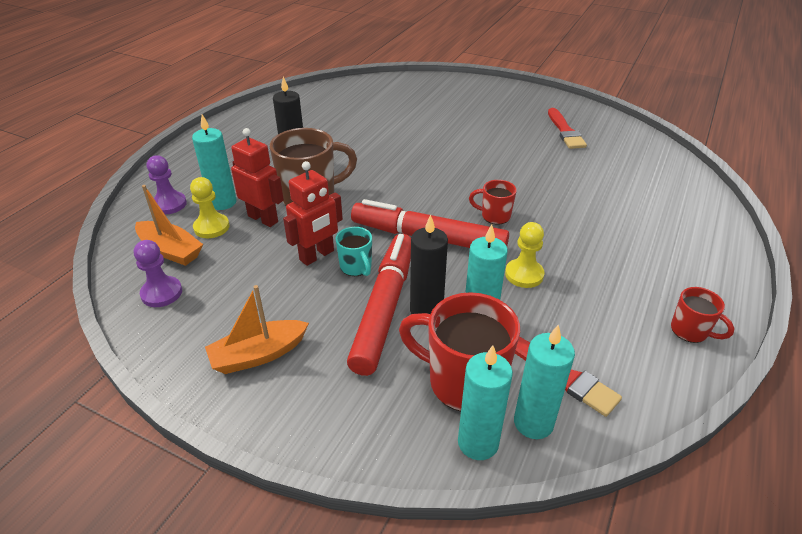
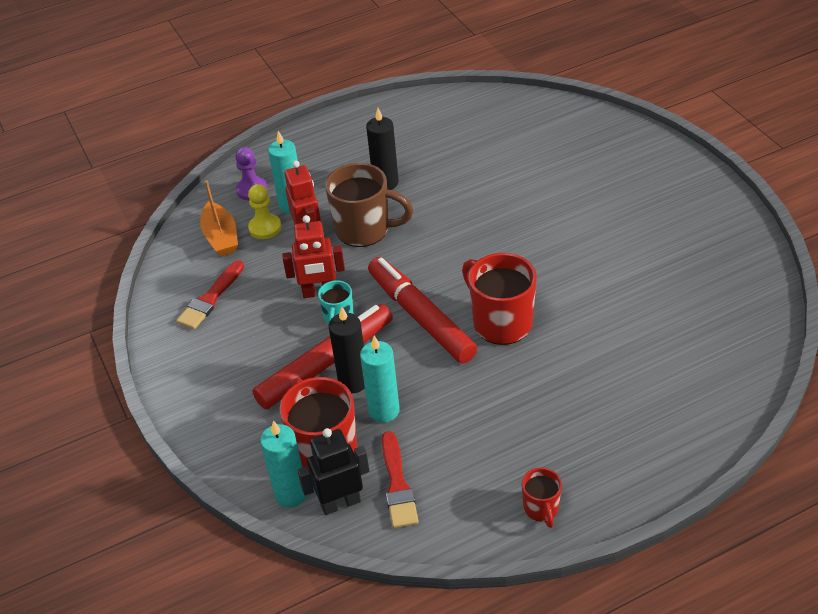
camera: 40 degrees right, 5 degrees up
purple pawn [134,240,182,307] -> none
orange boat [205,285,309,374] -> none
red mug [469,180,517,225] -> red mug [462,253,537,345], size x1.92
yellow pawn [505,222,544,288] -> none
turquoise candle [514,324,575,439] -> black robot [297,428,369,515]
red brush [548,108,587,149] -> red brush moved to [176,260,244,329]

